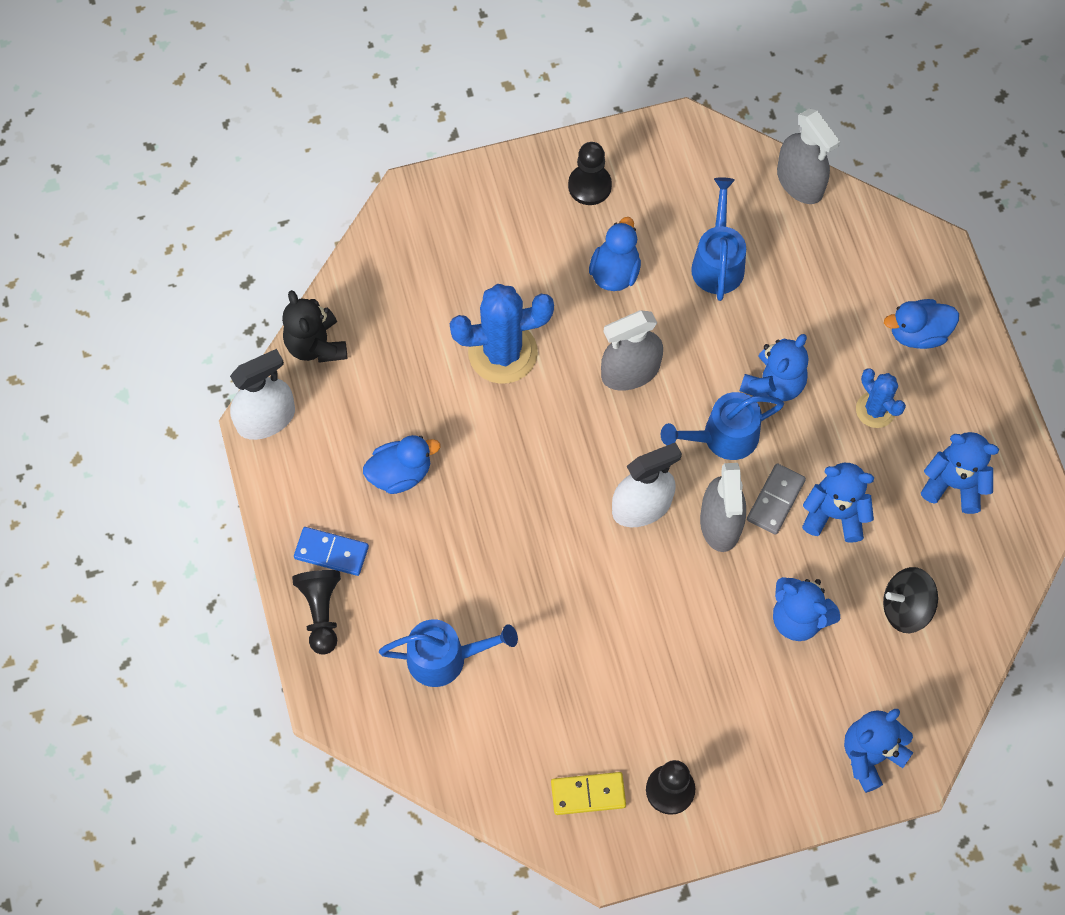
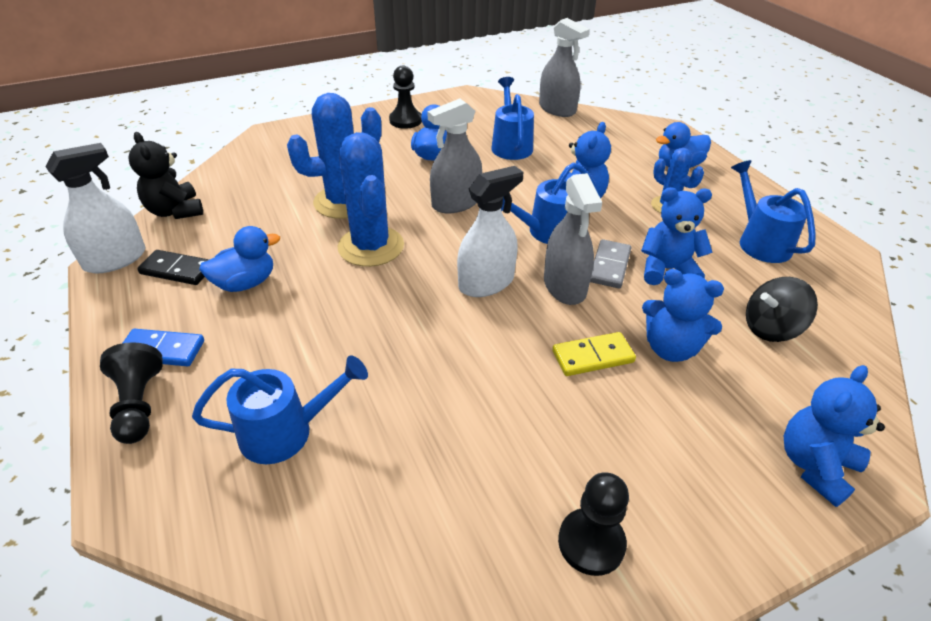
camera: 10 degrees left, 25 degrees down
yellow domino [551,772,626,815] -> yellow domino moved to [552,332,636,376]
blue teddy bear [921,432,999,514] -> blue watering can [731,160,816,263]
none -> black domino [137,250,209,285]
none -> blue cactus [338,132,404,267]

